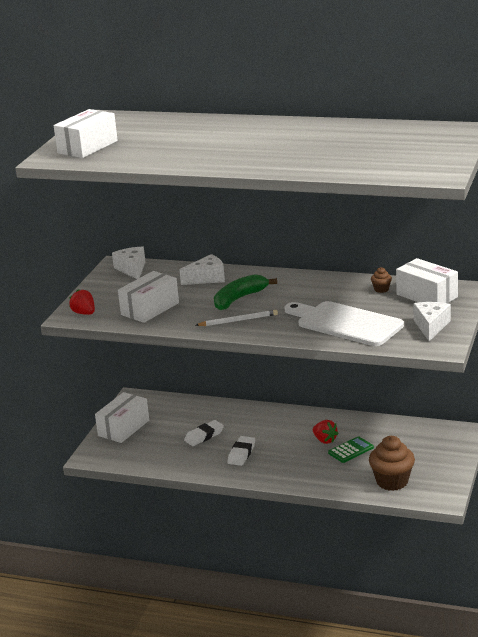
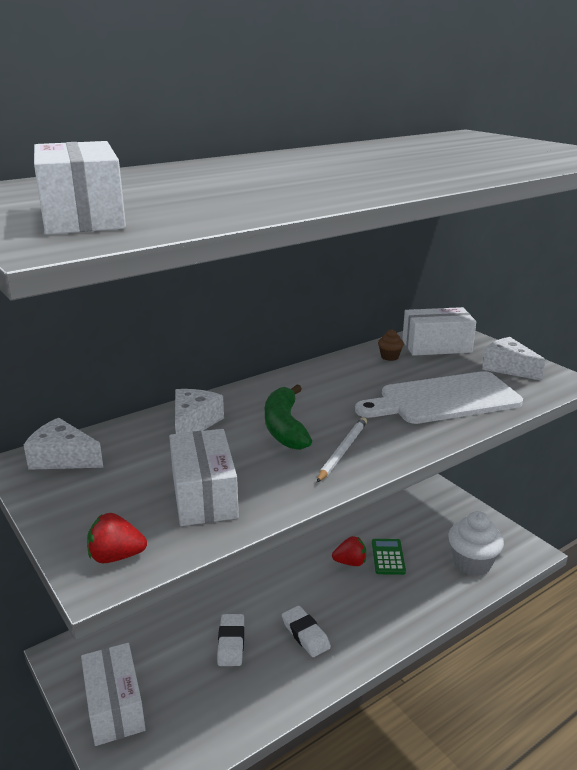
camera: 55 degrees left, 0 degrees up
brown cupcake [369,436,415,491] -> white cupcake [448,511,504,576]

